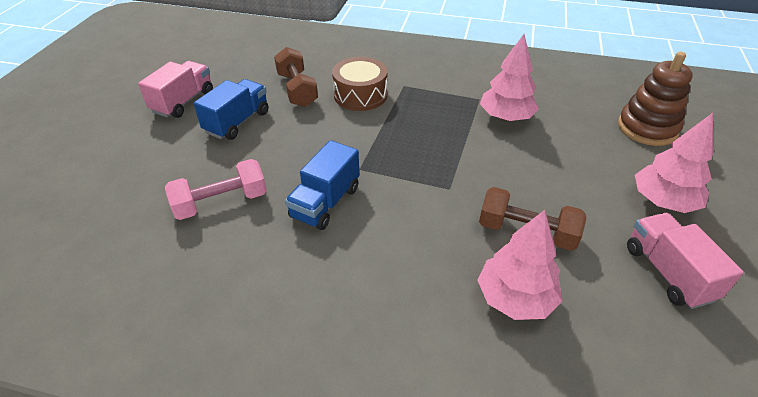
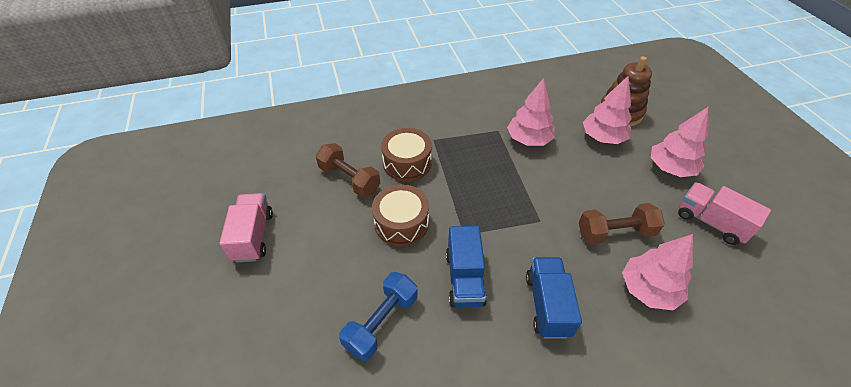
camera: 30 degrees left, 5 degrees up
pink dumbbell [165,159,267,220] -> blue dumbbell [339,272,418,361]
blue truck [194,79,268,140] -> blue truck moved to [526,257,582,339]
none -> brown drum [372,184,429,246]
none -> pink tree [583,76,632,144]

